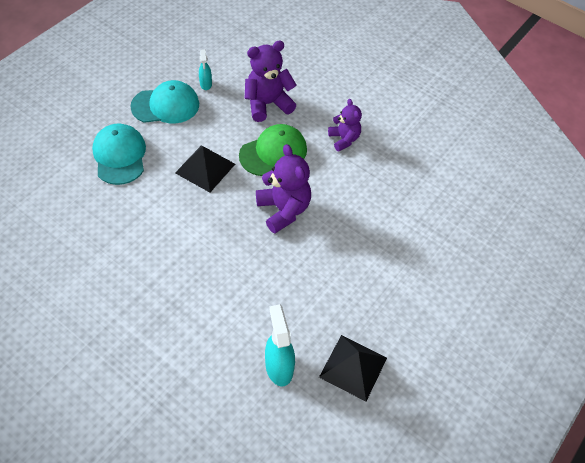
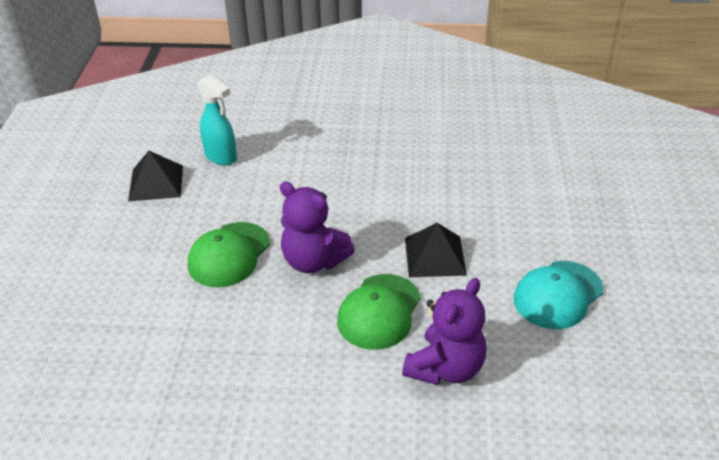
camera: 150 degrees right, 15 degrees down
turquoise cap [92,124,146,185] -> none
turquoise spray bottle [199,49,212,90] -> none
purple teddy bear [328,99,362,152] -> none
none -> green cap [188,222,270,287]

